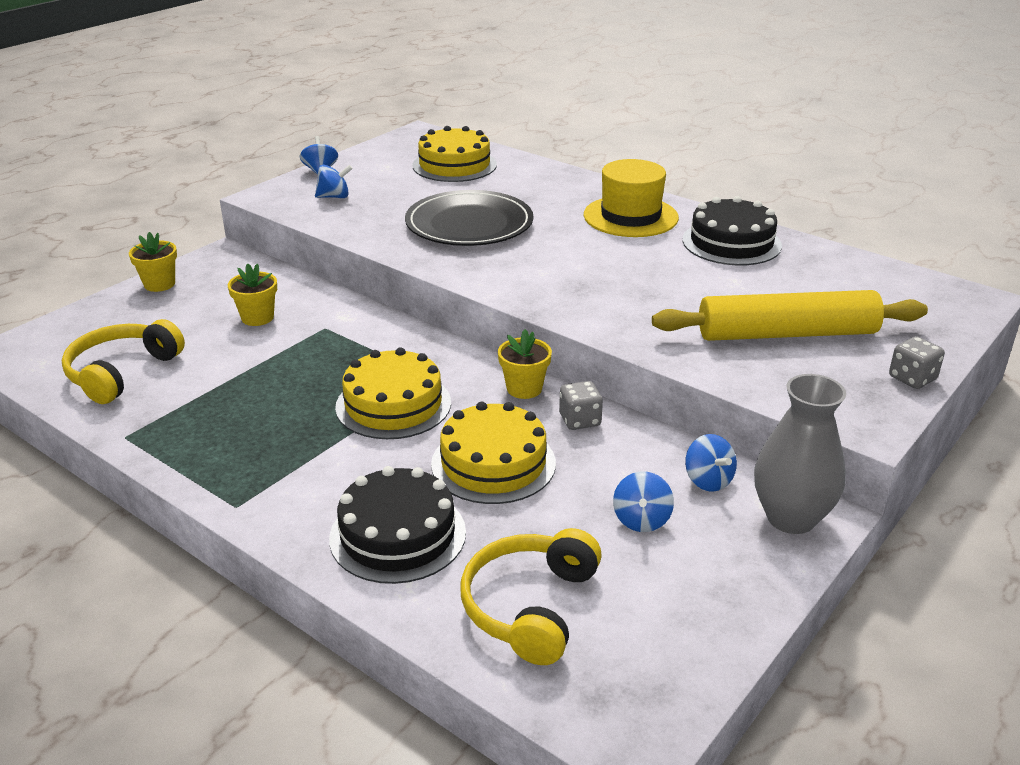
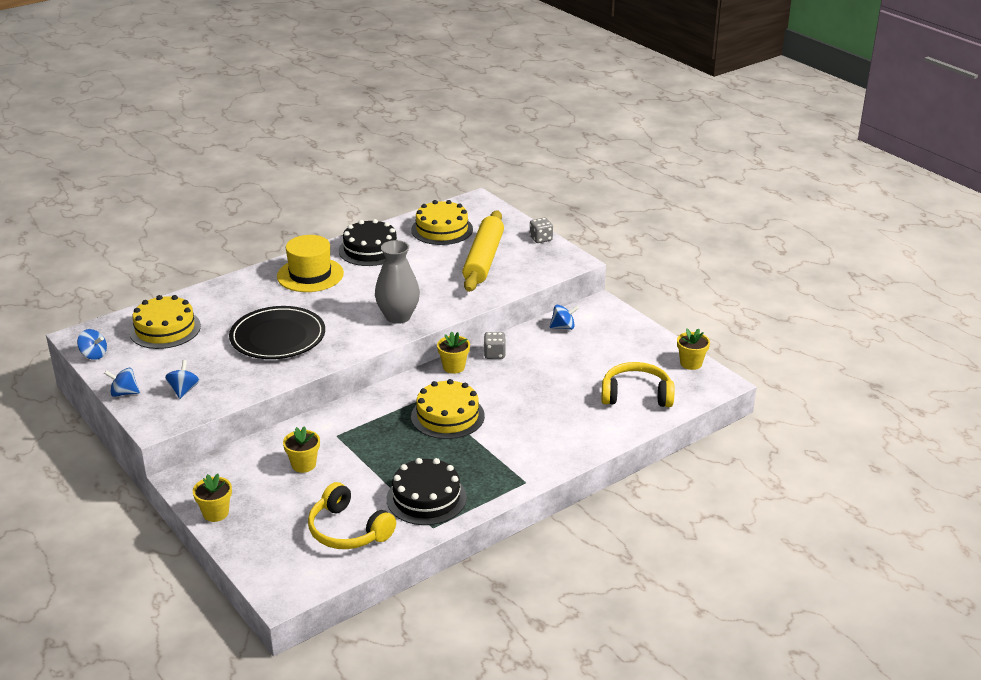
camera: 75 degrees left, 0 degrees up
black cake [329,466,466,584] -> black cake moved to [387,458,467,525]
yellow cake [431,401,556,504] -> yellow cake moved to [411,200,473,245]
yellow headphones [460,528,602,665] -> yellow headphones turned 150 degrees clockwise [601,362,675,407]
blue spinning top [613,472,674,532] -> blue spinning top moved to [77,329,107,360]
grey vase [754,374,846,534] -> grey vase moved to [375,240,420,324]
none -> yellow flower pot [677,329,710,370]

